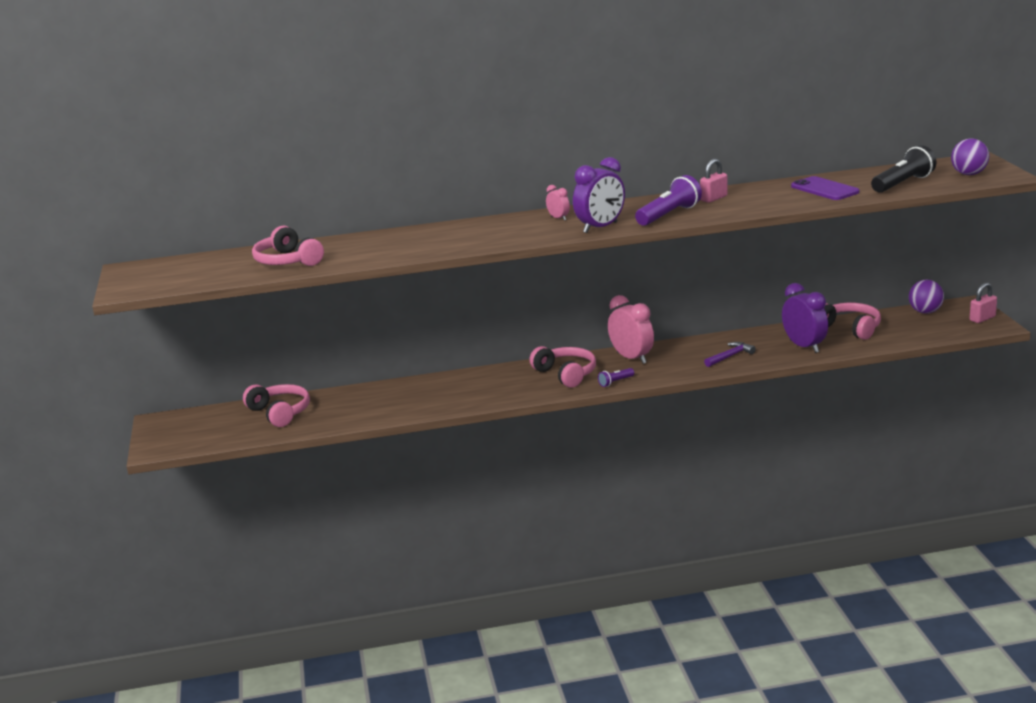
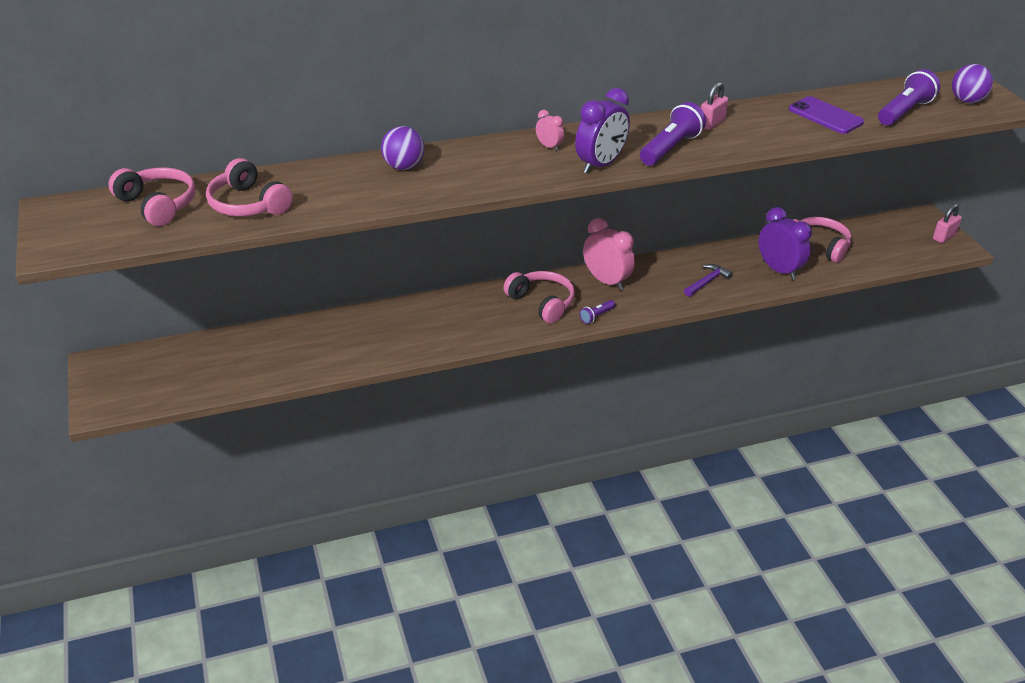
camera: 10 degrees left, 15 degrees up
pink headphones [243,384,310,427] -> pink headphones moved to [109,167,196,226]
black flashlight [871,145,937,193] -> purple flashlight [878,69,940,125]
purple ball [909,280,944,314] -> purple ball moved to [381,126,424,170]

